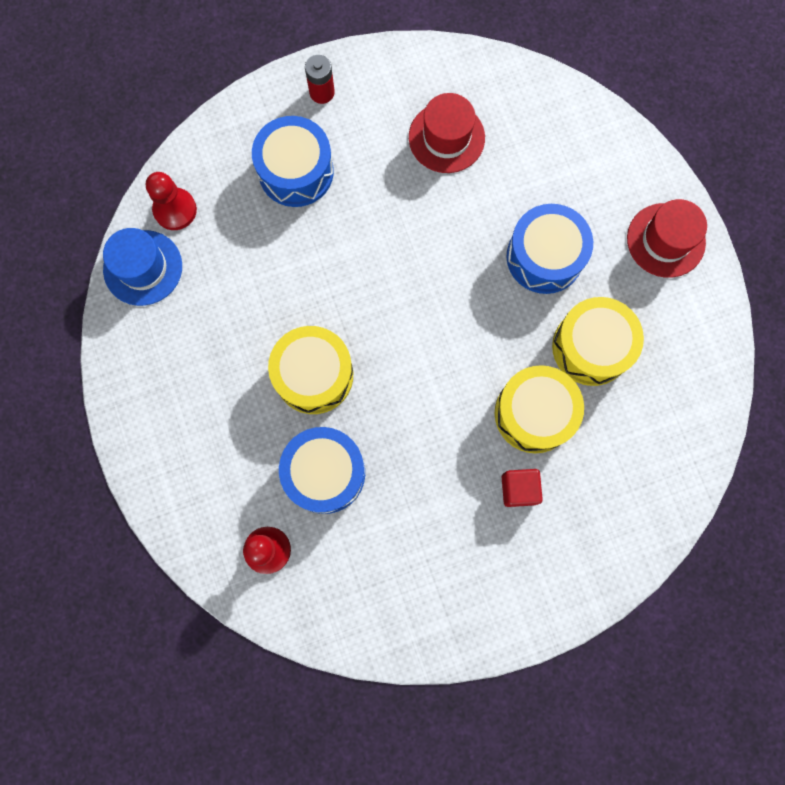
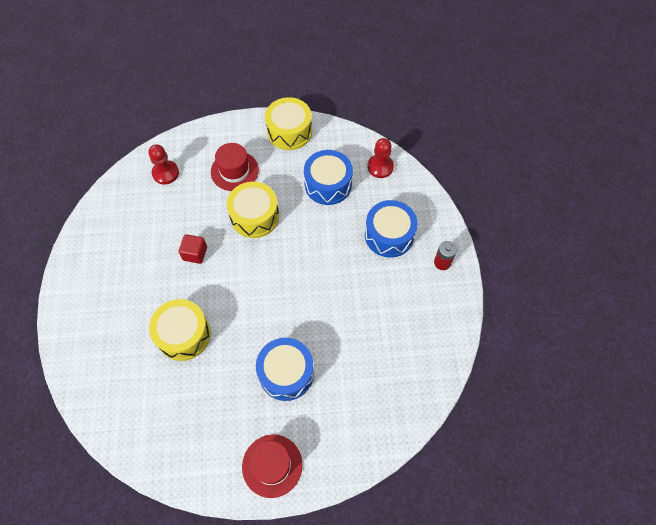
camera: 105 degrees right, 15 degrees down
blue hat [103,228,182,306] -> none
blue drum [279,427,365,514] -> blue drum moved to [304,150,353,205]
red hat [409,93,485,173] -> red hat moved to [211,143,259,191]
red cube [502,469,543,507] -> red cube moved to [179,234,207,264]
yellow drum [552,297,644,386] -> yellow drum moved to [265,97,312,150]

